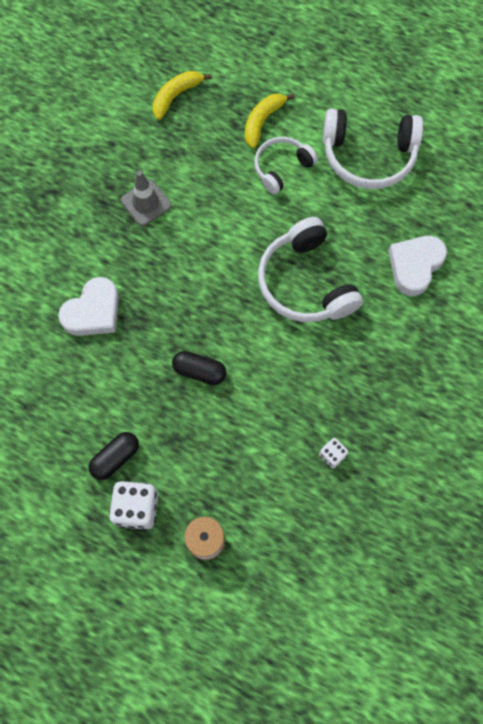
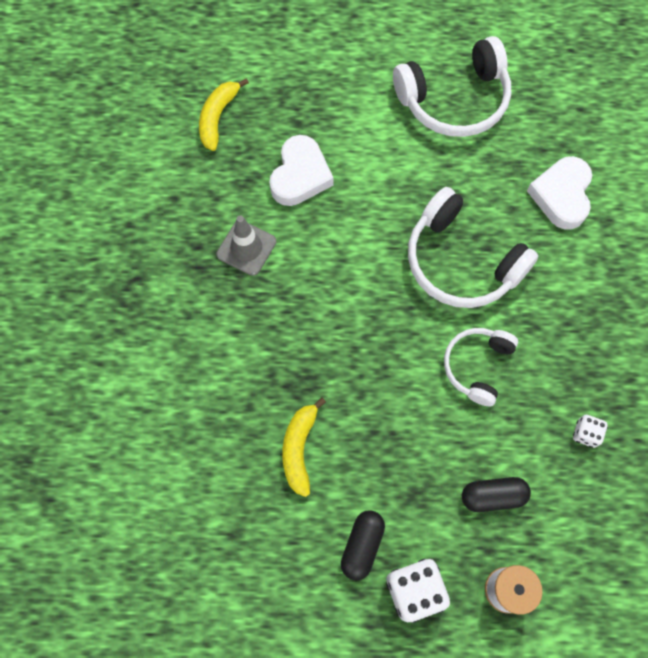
camera: 25 degrees left, 0 degrees up
white heart [58,277,119,336] -> white heart moved to [269,135,334,206]
black capsule [172,351,226,385] -> black capsule moved to [462,477,531,512]
yellow banana [245,94,295,148] -> yellow banana moved to [282,397,326,497]
white headphones [254,137,318,195] -> white headphones moved to [444,328,518,407]

